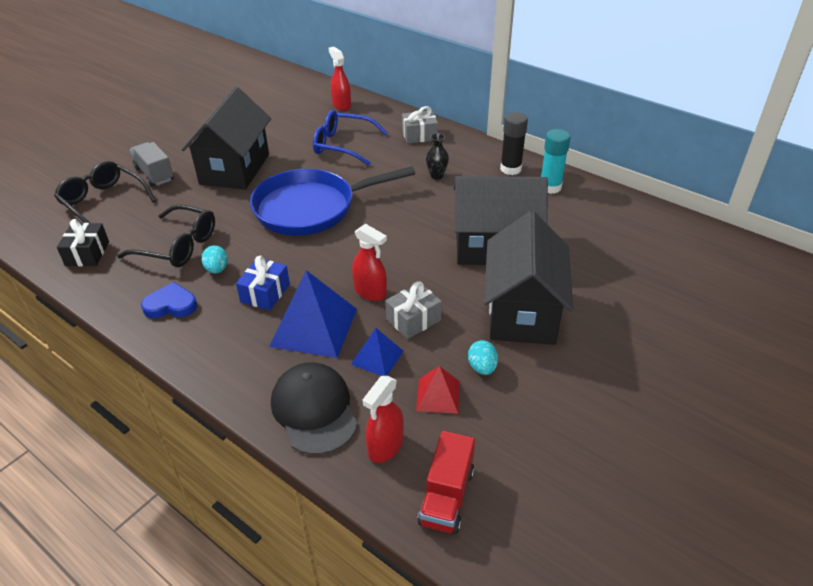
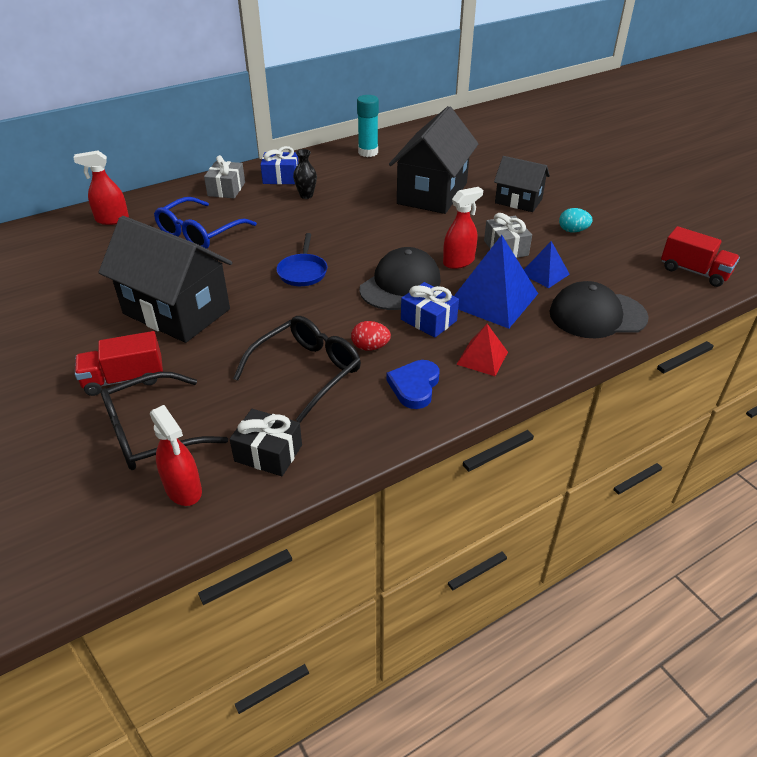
camera: 70 degrees left, 0 degrees up
grey truck [130,142,174,187] -> red truck [75,331,163,396]
turquoise egg [201,245,228,274] -> red egg [351,321,391,350]
blue pan [250,166,415,236] -> blue pan [276,233,327,286], size x0.44
red spray bottle [363,376,404,463] -> red spray bottle moved to [150,405,202,506]
red pyramid [416,366,460,414] -> red pyramid moved to [456,324,508,376]
black house [484,211,574,345] -> black house [494,156,550,212], size x0.57
black glue stick [500,112,528,175] -> none
none -> blue gift [260,146,298,184]
none -> black cap [359,247,441,310]

